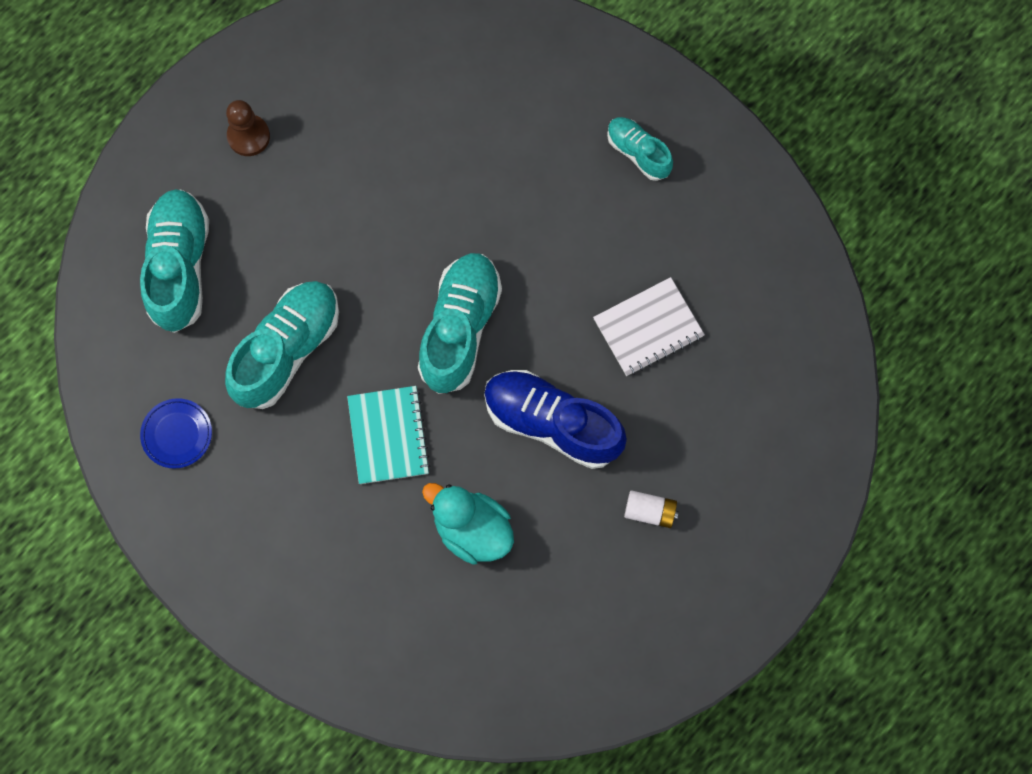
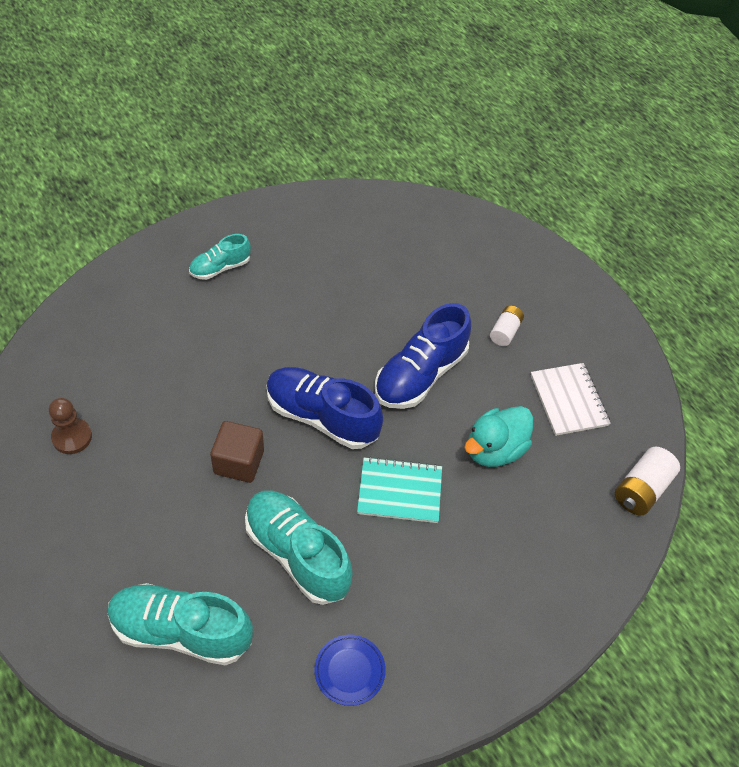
camera: 80 degrees left, 20 degrees down
brown pawn [226,100,270,156] -> brown pawn moved to [49,398,92,454]
turquoise shoe [418,253,502,394] -> blue shoe [267,367,383,449]
white notebook [593,277,705,376] -> white notebook moved to [531,363,611,436]
none -> brown cube [210,421,264,483]
none -> white battery [615,447,680,516]

